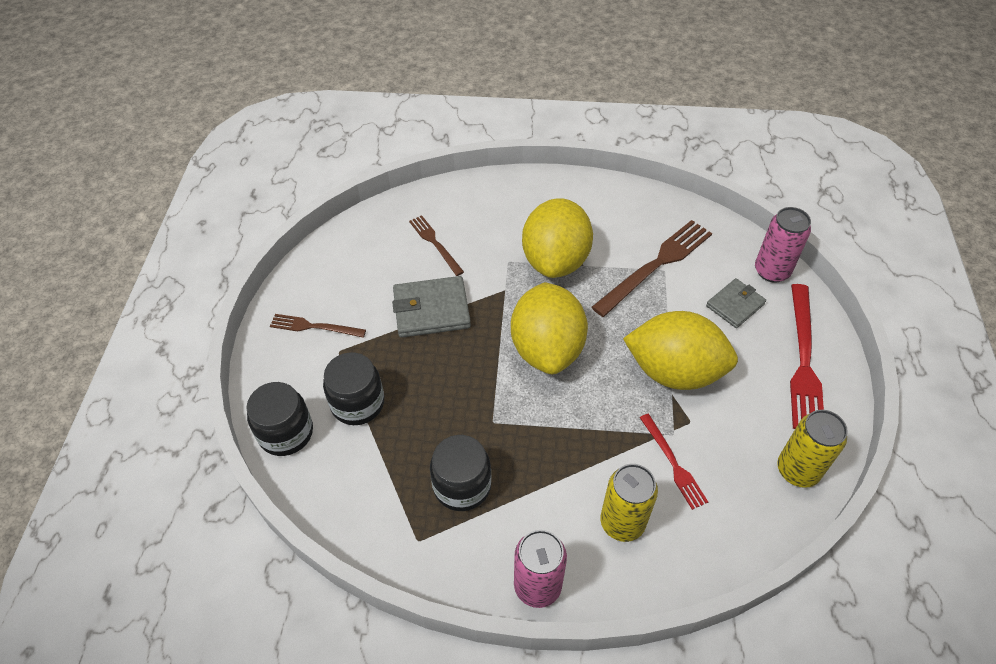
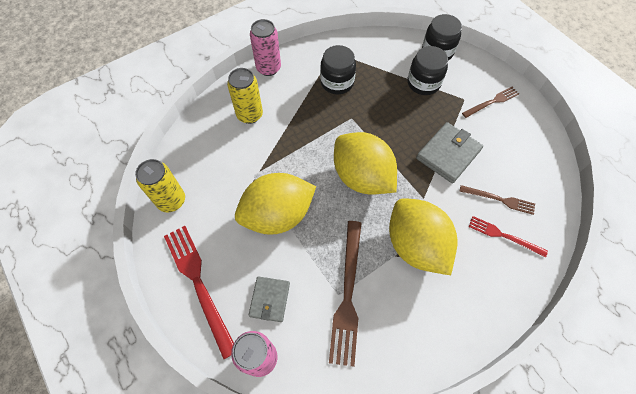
camera: 140 degrees right, 10 degrees up
red fork [640,414,708,510] -> red fork moved to [468,216,548,257]

